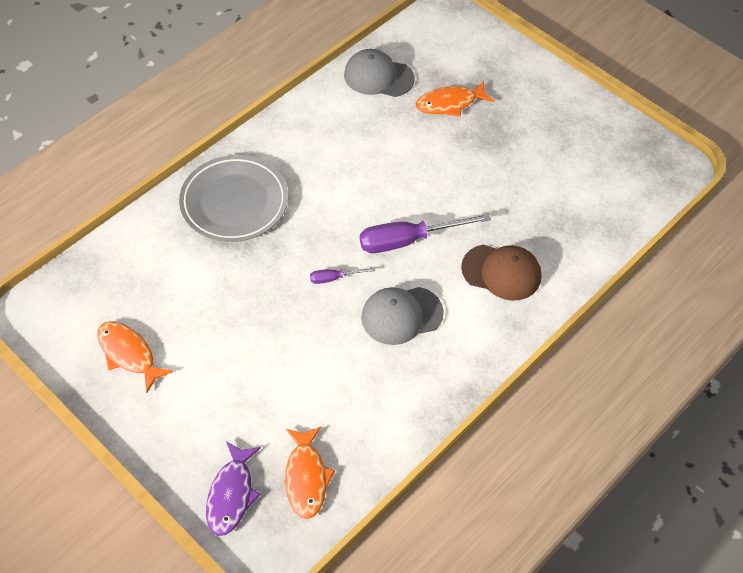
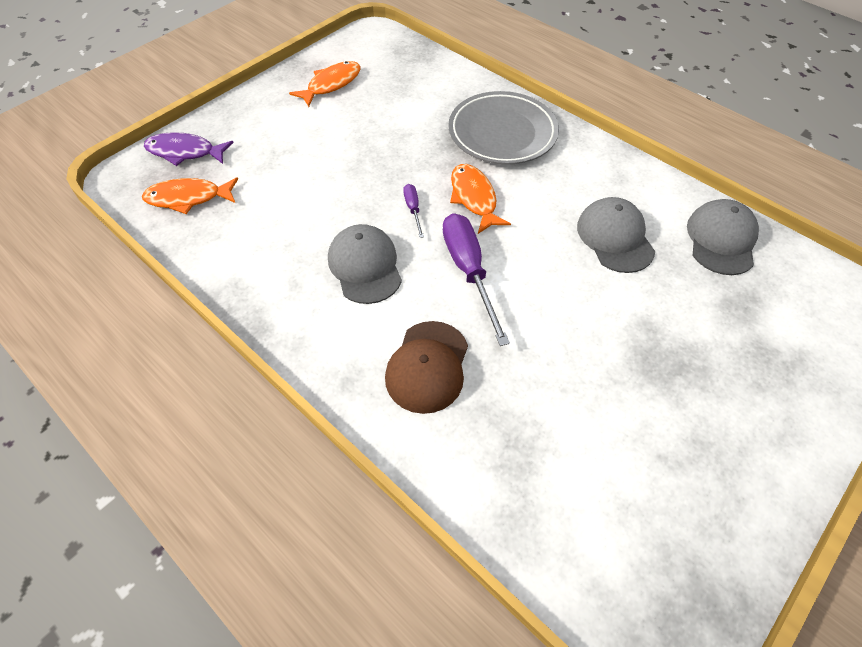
camera: 90 degrees right, 0 degrees up
orange fish [416,81,494,117] -> orange fish moved to [450,164,511,234]
none -> grey cap [577,197,655,273]

